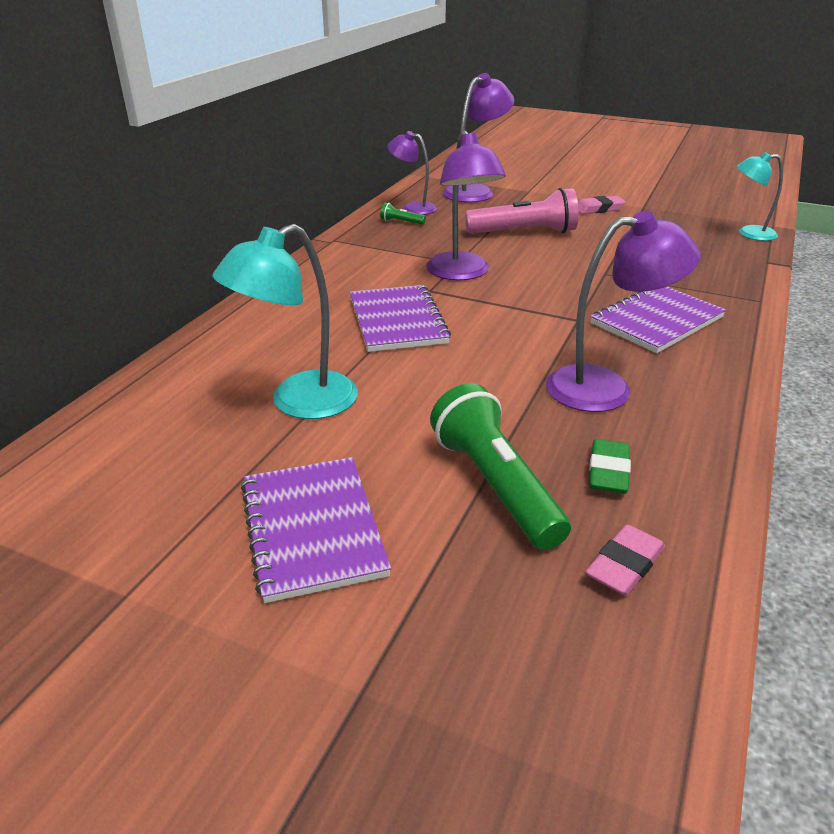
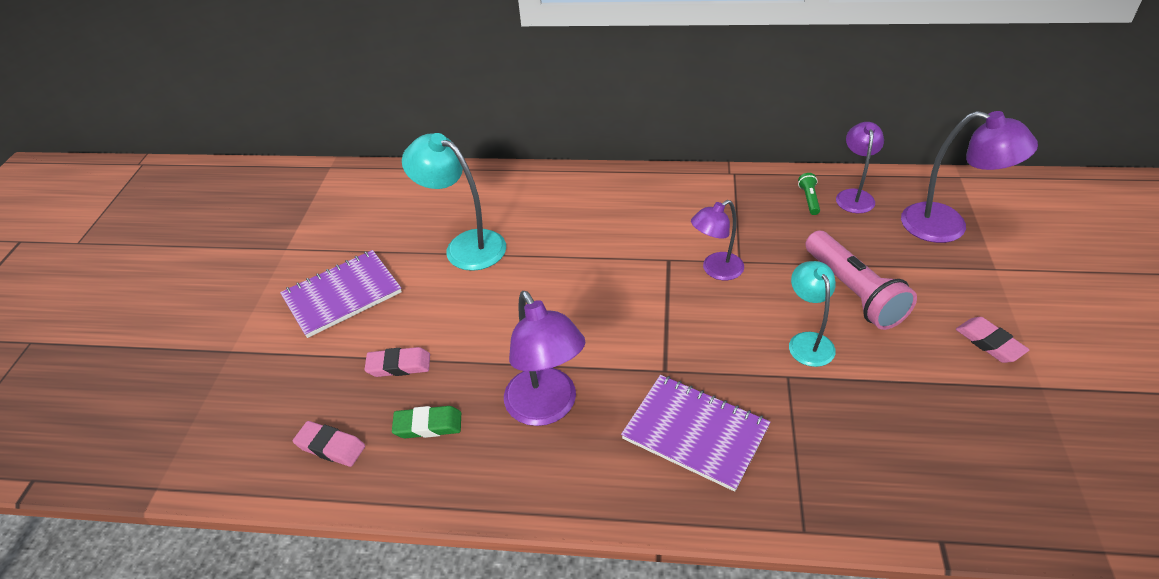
camera: 75 degrees right, 10 degrees up
purple notebook [350,285,451,352] -> none
purple lamp [426,130,506,281] -> purple lamp [691,200,744,280], size x0.64
green flashlight [430,383,571,550] -> pink eraser [365,347,430,377]
turquoise lamp [737,152,783,241] -> turquoise lamp moved to [789,261,836,367]

